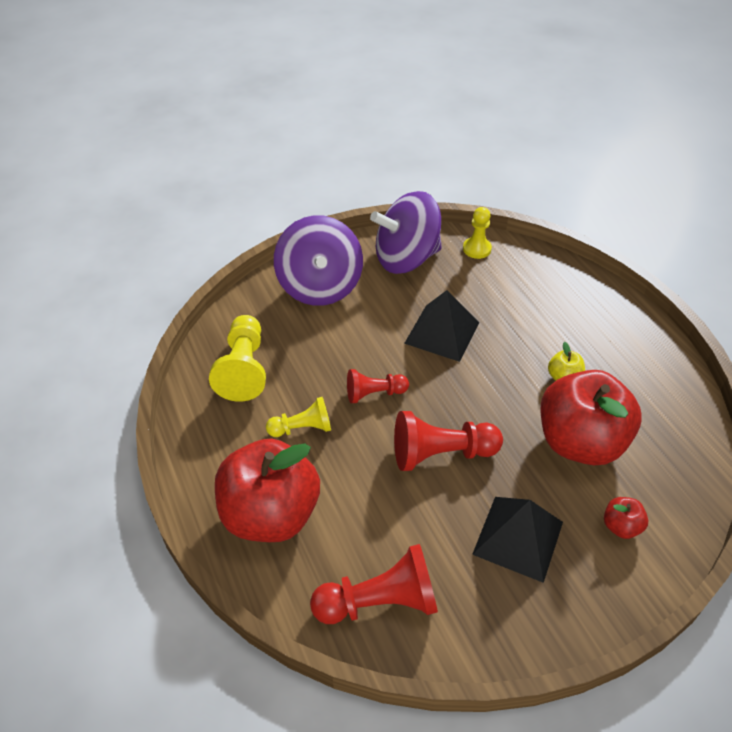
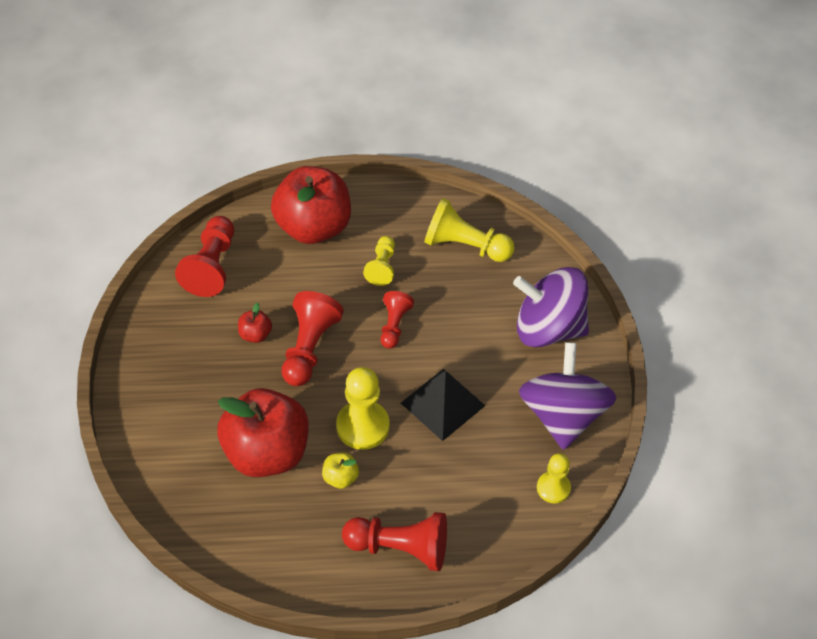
camera: 110 degrees right, 5 degrees up
black pyramid [472,497,563,583] -> none
red apple [604,497,648,539] -> red apple moved to [238,302,272,343]
none -> yellow pawn [336,367,390,450]
none -> red pawn [342,512,447,571]

